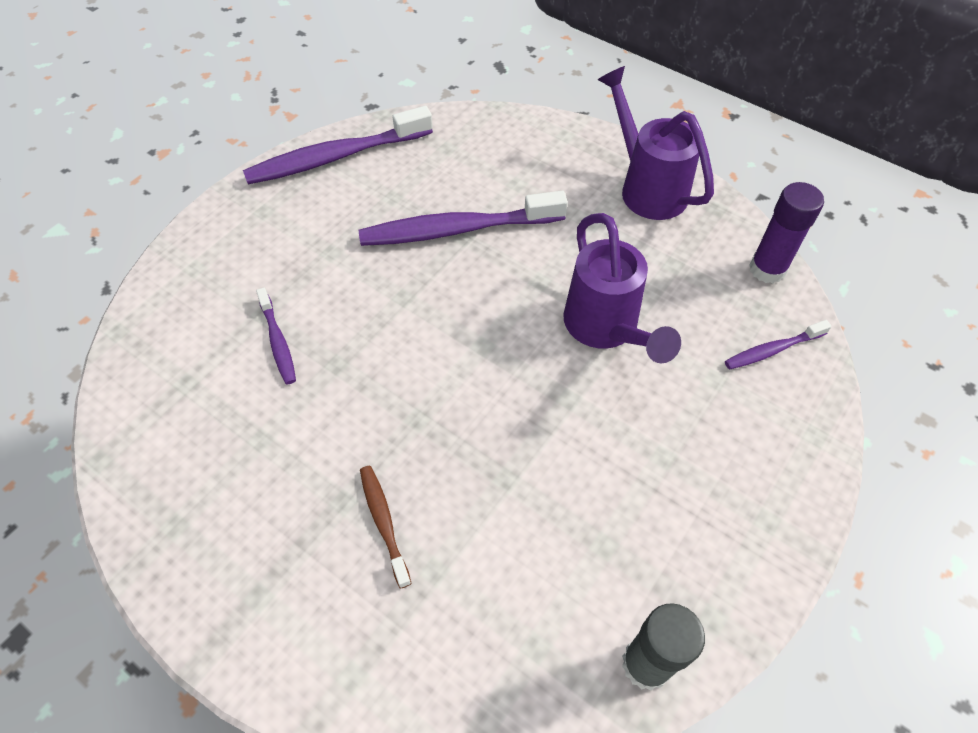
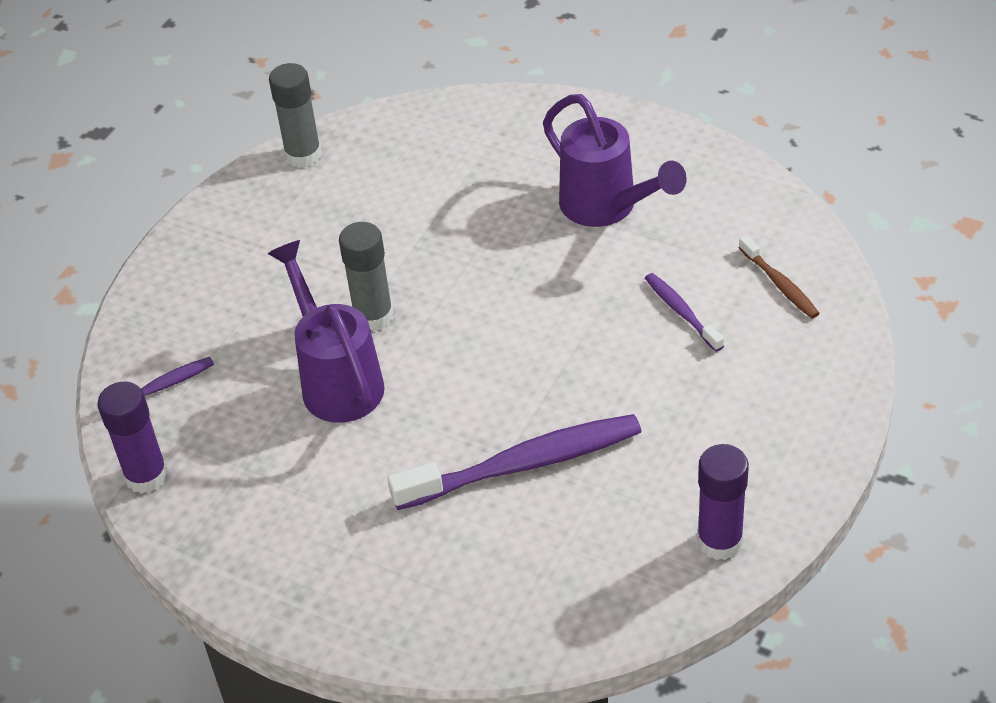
camera: 175 degrees right, 10 degrees down
purple toothbrush [243,106,433,184] -> purple glue stick [697,444,749,560]
brown toothbrush [360,466,412,589] -> brown toothbrush moved to [739,235,820,319]
purple watering can [598,66,714,220] -> purple watering can moved to [543,94,687,227]
none -> grey glue stick [339,222,393,331]

